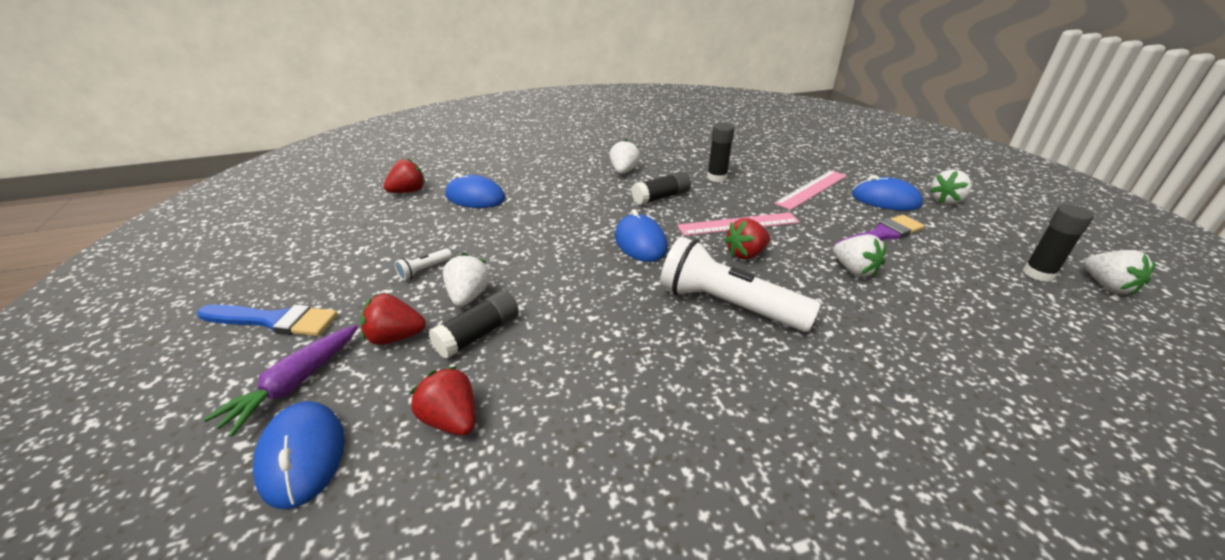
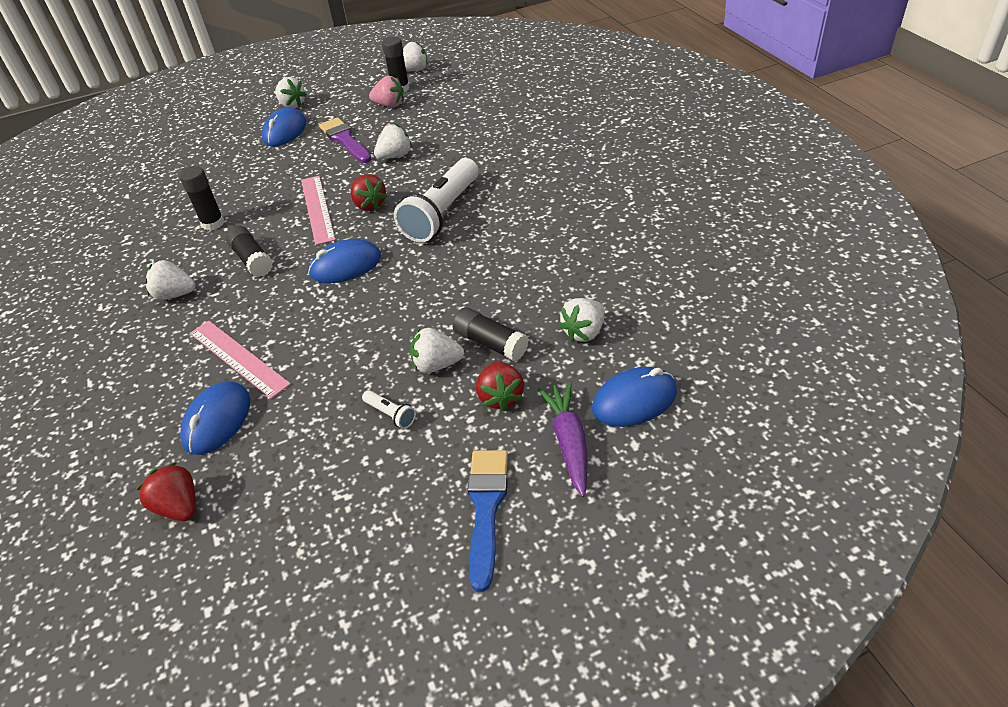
camera: 90 degrees left, 10 degrees up
purple carrot [203,325,358,437] -> purple carrot turned 120 degrees counterclockwise [538,382,587,497]
red strawberry [410,366,475,436] -> white strawberry [558,298,605,342]
pink ruler [774,170,847,210] -> pink ruler moved to [190,321,291,399]
none -> pink strawberry [369,76,404,107]

